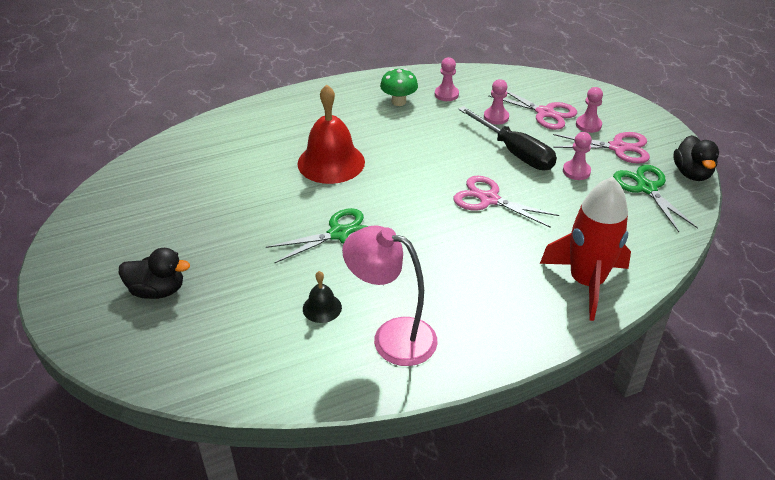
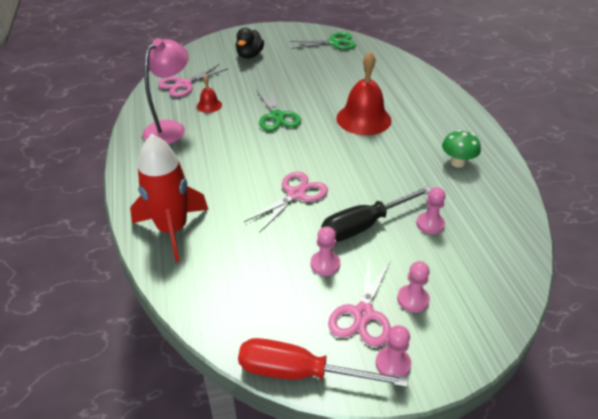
camera: 100 degrees right, 0 degrees up
black bell [303,271,342,323] -> red bell [197,75,222,113]
pink pawn [435,57,459,101] -> pink pawn moved to [376,325,411,377]
pink scissors [488,91,577,130] -> pink scissors moved to [158,64,228,97]
green scissors [613,165,698,232] -> green scissors moved to [289,32,356,50]
black duck [674,135,719,181] -> red screwdriver [238,338,408,387]

